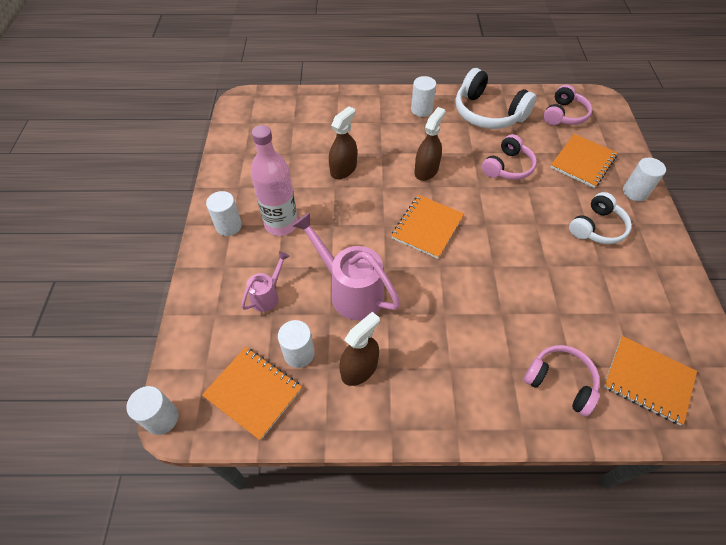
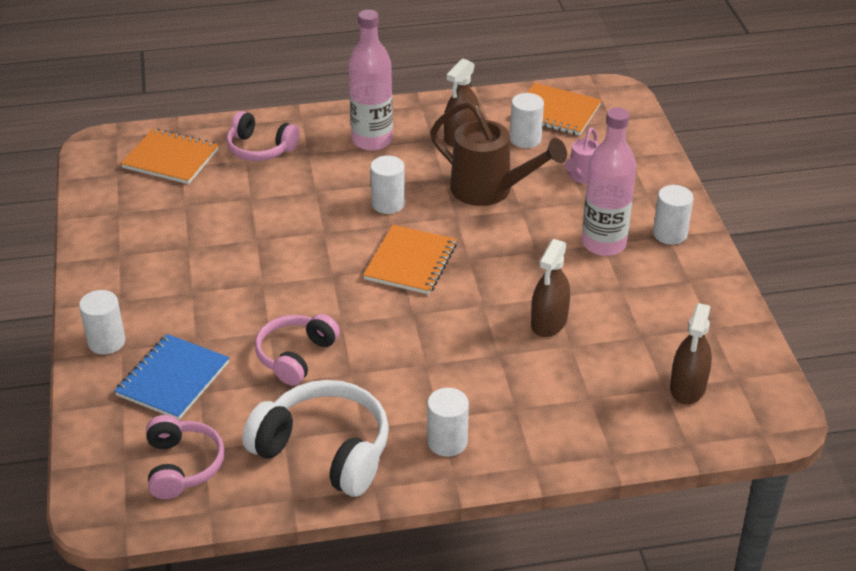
camera: 170 degrees right, 15 degrees down
white cylinder [126,386,179,435] -> white cylinder moved to [370,155,405,214]
pink watering can [292,212,401,320] -> brown watering can [430,101,567,206]
brown spray bottle [414,107,445,181] -> brown spray bottle moved to [670,303,712,404]
pink headphones [543,85,592,125] -> pink headphones turned 150 degrees clockwise [146,415,225,499]
orange notebook [550,134,617,188] -> blue notebook [114,334,229,420]
white headphones [569,192,632,244] -> none
none -> pink bottle [349,10,393,151]

